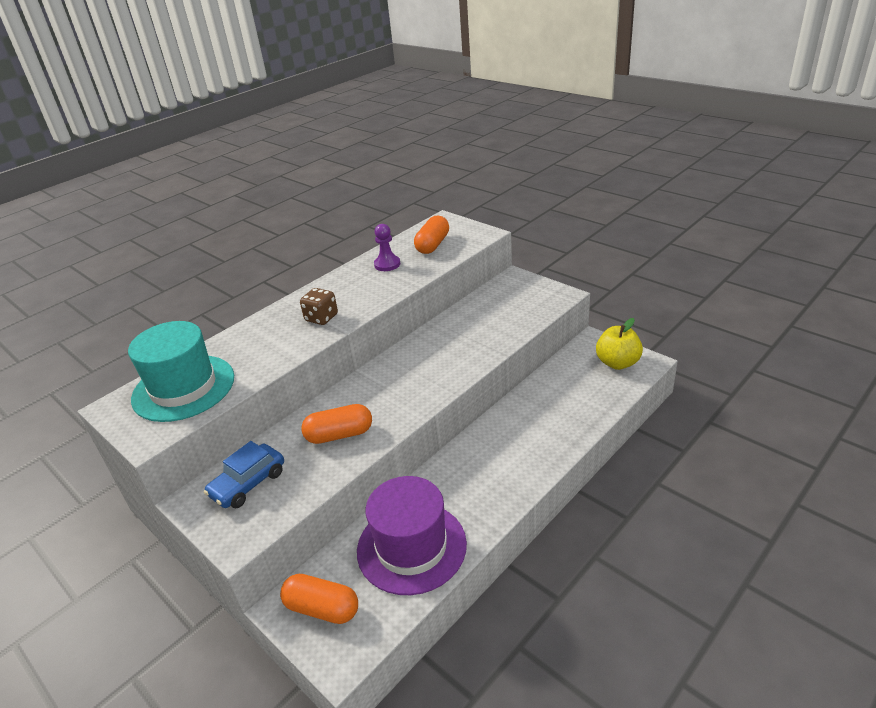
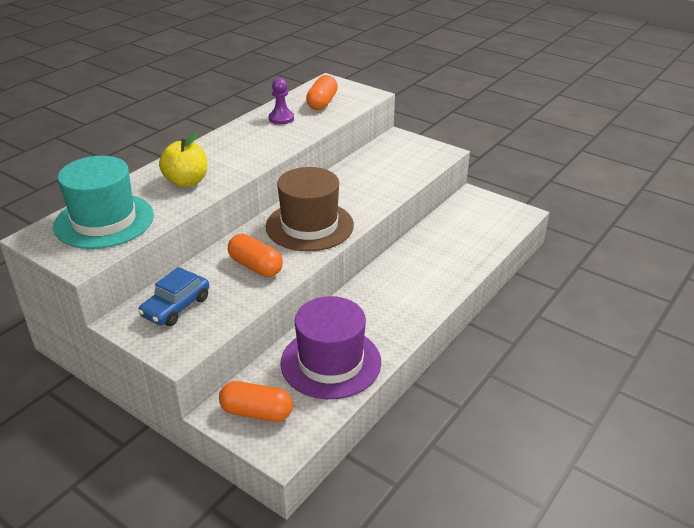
camera: 10 degrees left, 0 degrees up
brown dice [300,288,338,325] -> none
orange capsule [301,404,372,444] -> orange capsule turned 60 degrees clockwise [228,234,283,277]
yellow apple [596,318,643,370] -> yellow apple moved to [159,132,207,187]
none -> brown hat [266,167,354,251]

